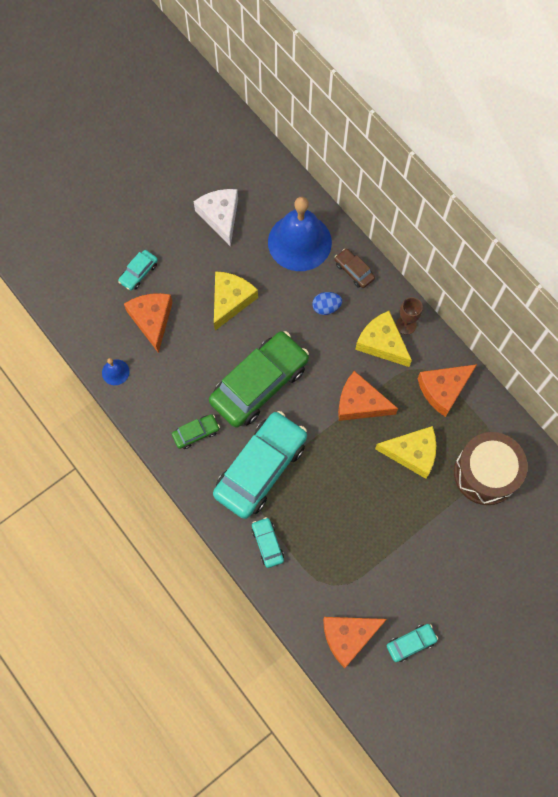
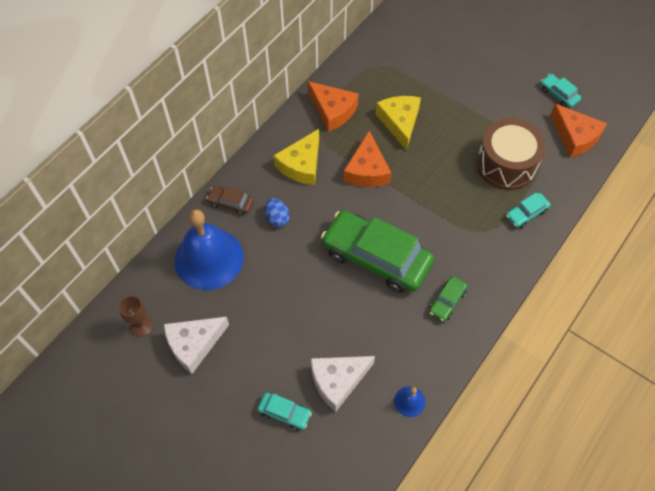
camera: 105 degrees left, 10 degrees down
orange cheese [124,293,173,353] -> white cheese [311,356,375,412]
green car [172,414,220,449] -> green car turned 105 degrees counterclockwise [429,276,468,322]
turquoise car [213,411,307,519] -> none
yellow cheese [214,271,258,331] -> none
brown car [335,248,375,288] -> brown car turned 75 degrees clockwise [206,186,254,215]
brown goblet [396,297,423,335] -> brown goblet moved to [119,296,153,337]
brown drum [454,432,528,505] -> brown drum moved to [476,118,546,190]

